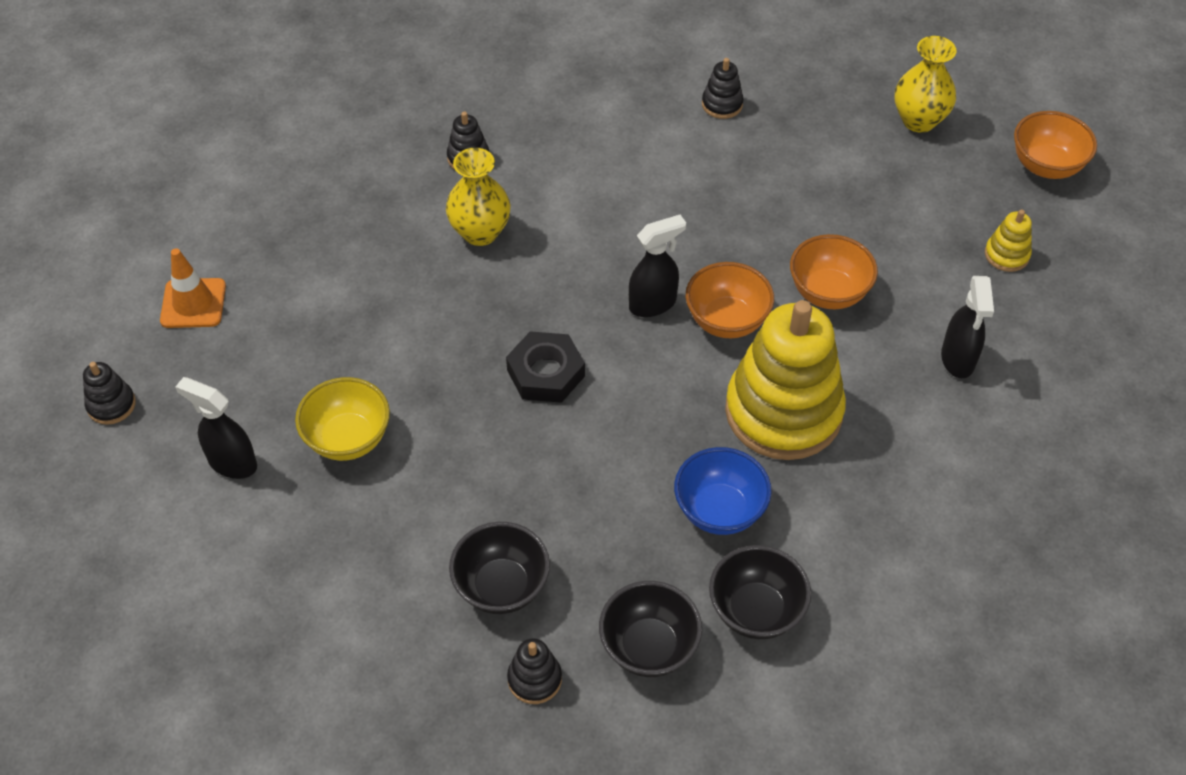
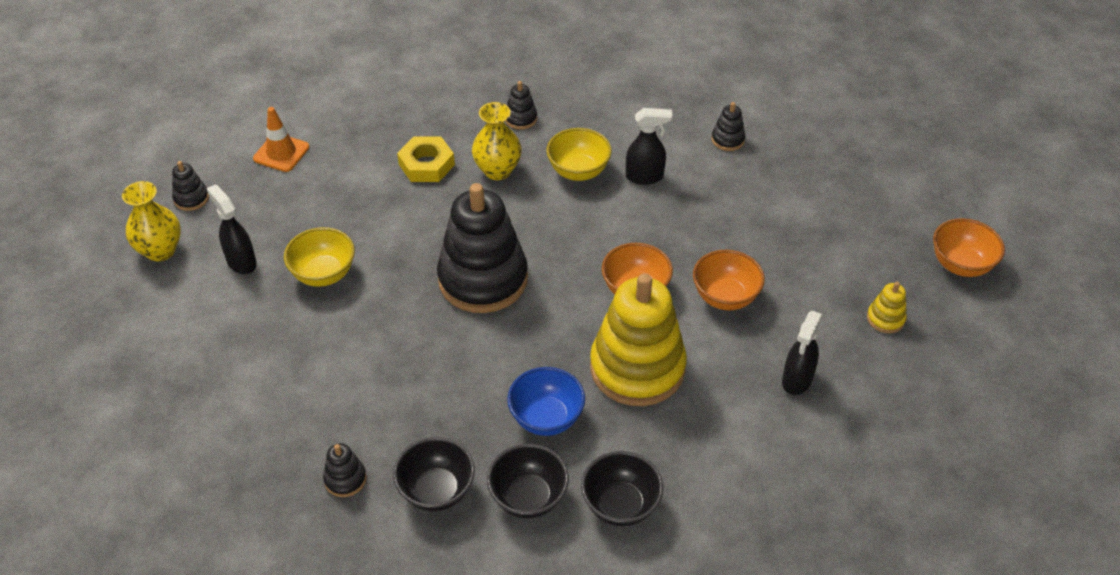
camera: 25 degrees right, 5 degrees down
black bowl [449,522,550,614] -> black bowl moved to [581,451,663,526]
black nut [506,331,585,403] -> black stacking toy [437,183,528,313]
black spray bottle [629,215,686,317] -> black spray bottle moved to [626,108,673,185]
yellow vase [895,36,956,133] -> yellow vase moved to [122,181,181,261]
none -> yellow nut [397,137,455,182]
none -> yellow bowl [546,128,612,181]

